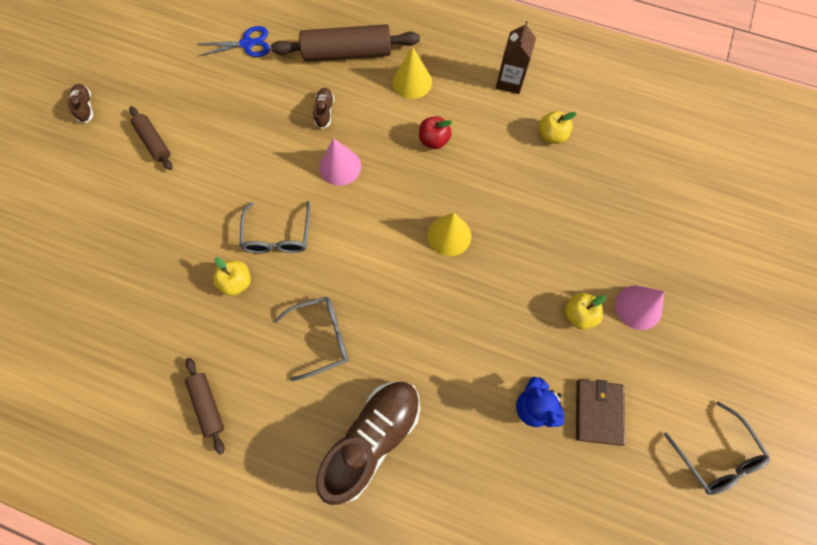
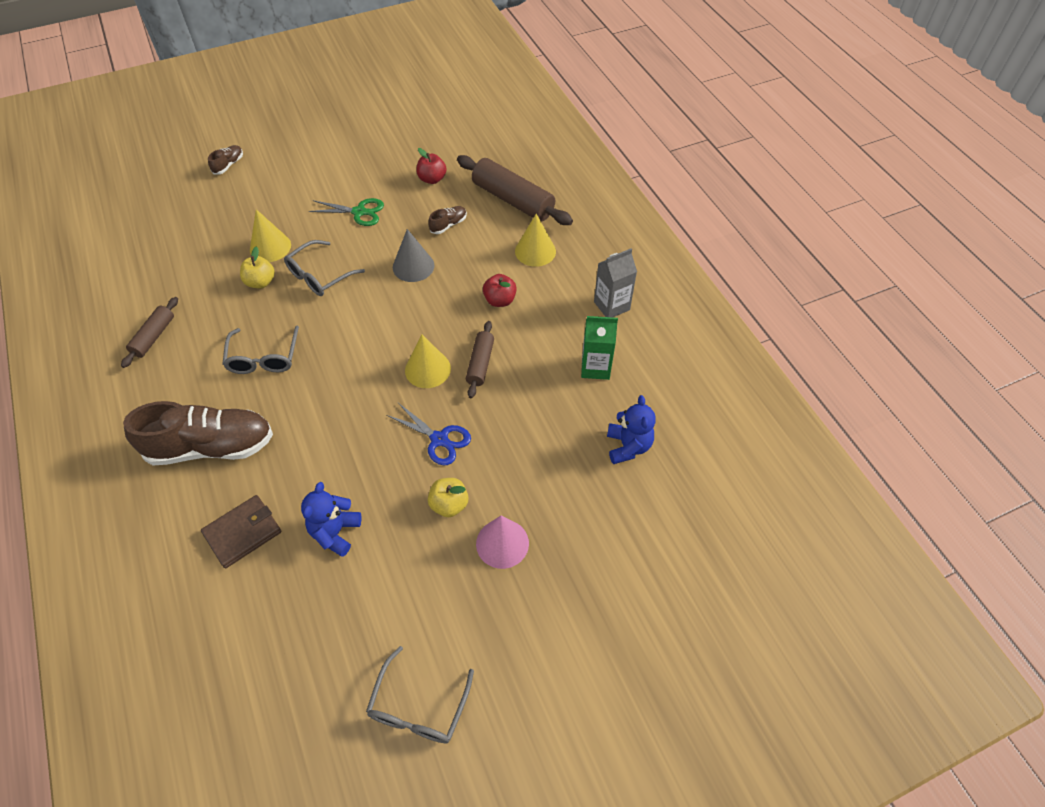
camera: 45 degrees right, 15 degrees down
brown shoe [68,84,93,123] -> brown shoe moved to [208,145,243,174]
brown rolling pin [129,107,172,170] -> brown rolling pin moved to [466,321,494,398]
blue scissors [197,26,270,57] -> blue scissors moved to [386,403,471,465]
grey glasses [275,297,348,381] -> grey glasses turned 60 degrees clockwise [222,326,299,374]
pink cone [319,138,361,186] -> grey cone [393,229,434,282]
brown carton [496,21,536,94] -> grey carton [594,248,637,317]
yellow apple [539,111,577,144] -> green carton [581,316,618,380]
brown wallet [576,380,625,446] -> brown wallet moved to [201,495,282,568]
none -> yellow cone [250,209,291,262]
none -> green scissors [309,198,384,226]
none -> red apple [416,148,446,184]
none -> blue teddy bear [607,395,656,464]

